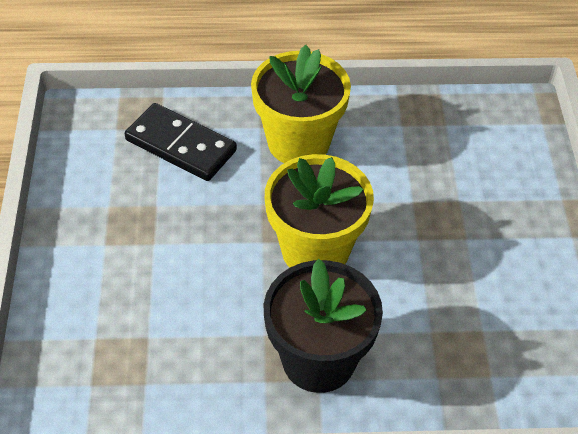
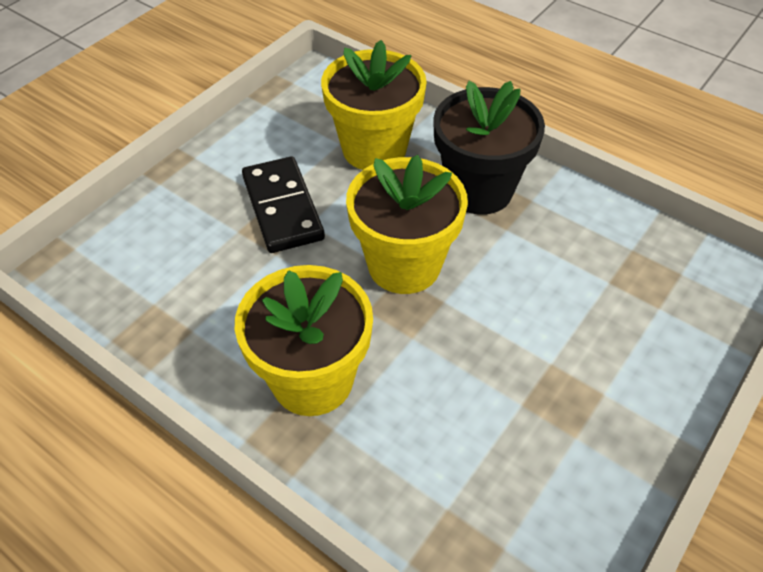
camera: 140 degrees left, 0 degrees up
black domino [125,103,237,181] -> black domino moved to [242,157,325,253]
none -> yellow flower pot [321,40,427,170]

